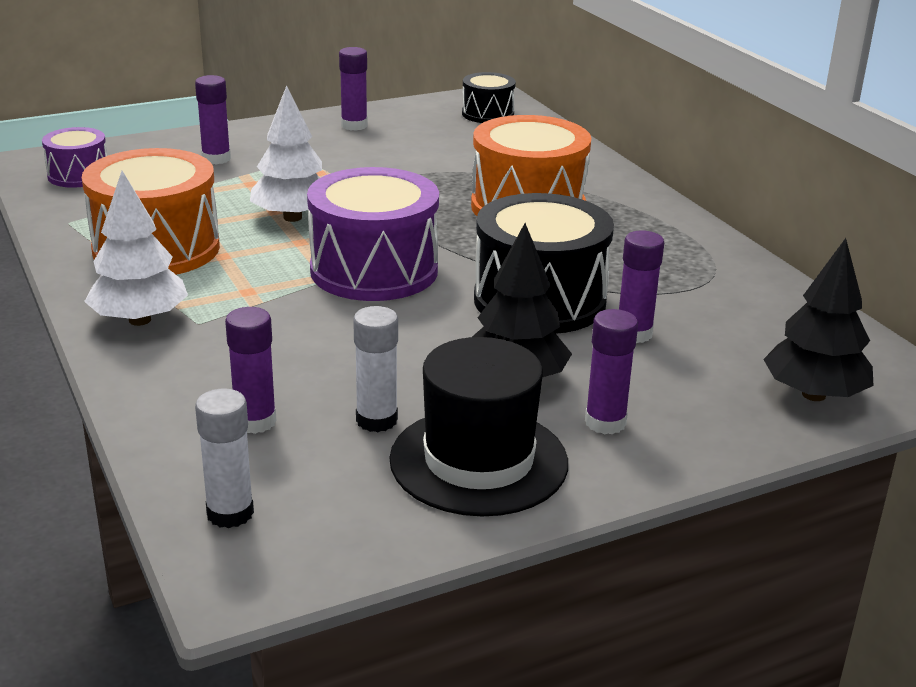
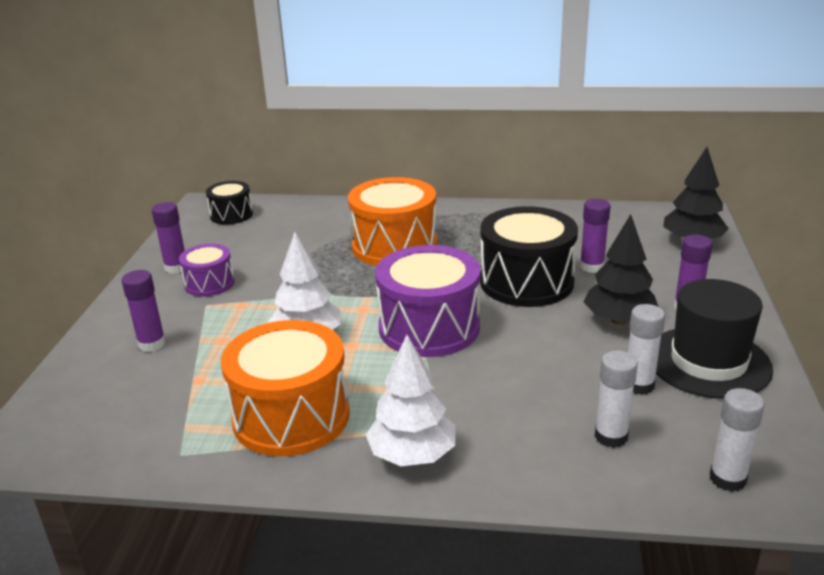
camera: 55 degrees left, 0 degrees up
purple drum [42,127,107,188] -> purple drum moved to [179,244,235,297]
purple glue stick [225,307,277,434] -> white glue stick [595,351,638,448]

